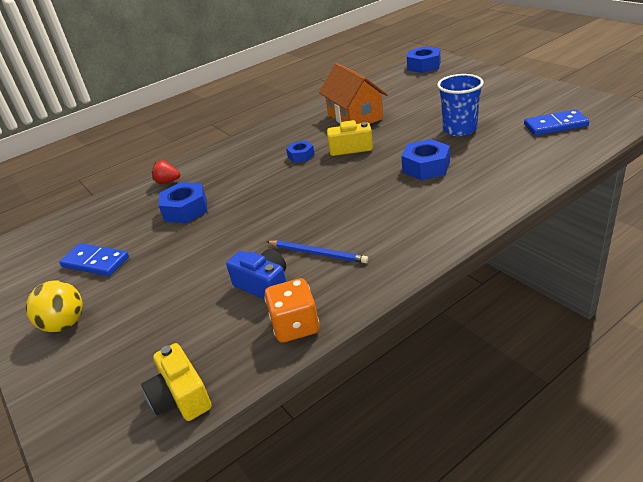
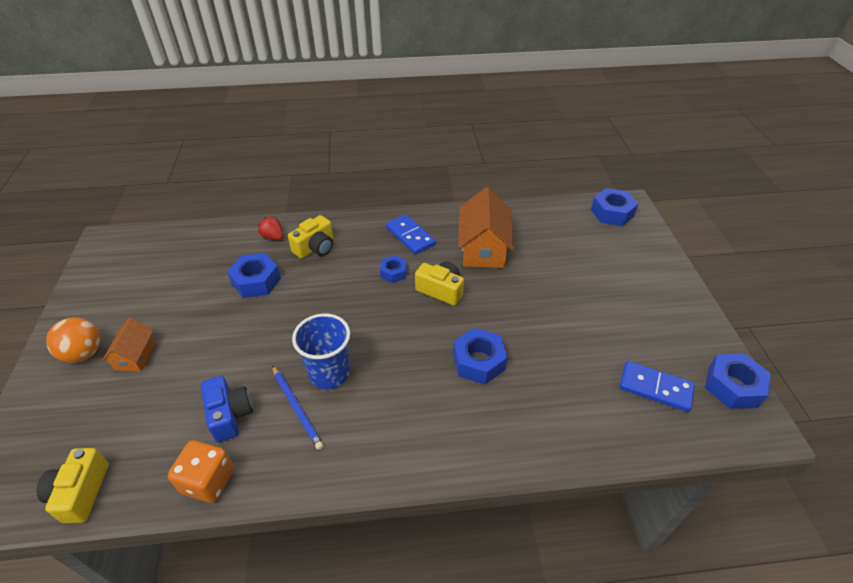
camera: 25 degrees right, 10 degrees up
yellow ball [26,281,83,332] -> orange ball [46,317,100,363]
blue domino [59,243,129,276] -> blue domino moved to [386,214,436,254]
blue cup [437,74,484,136] -> blue cup moved to [292,314,350,389]
none -> orange house [102,318,156,372]
none -> yellow camera [288,215,333,259]
none -> blue nut [705,353,770,409]

